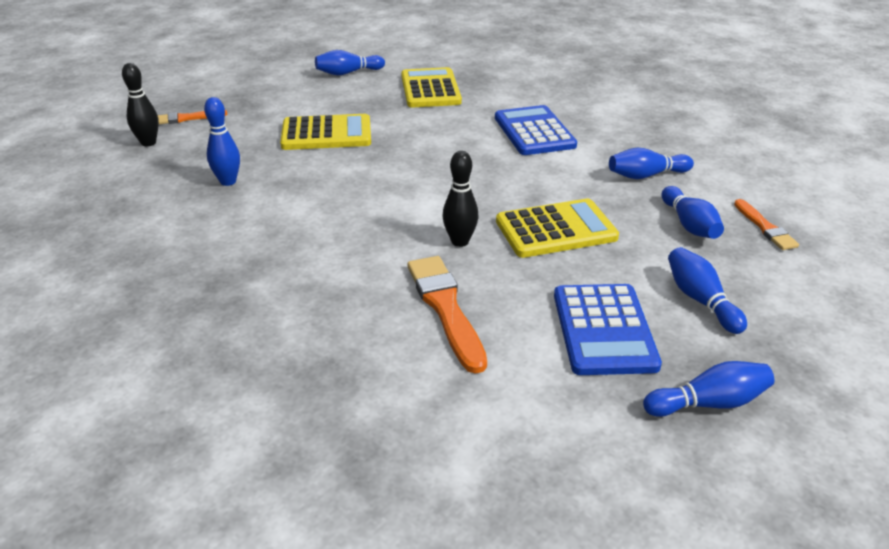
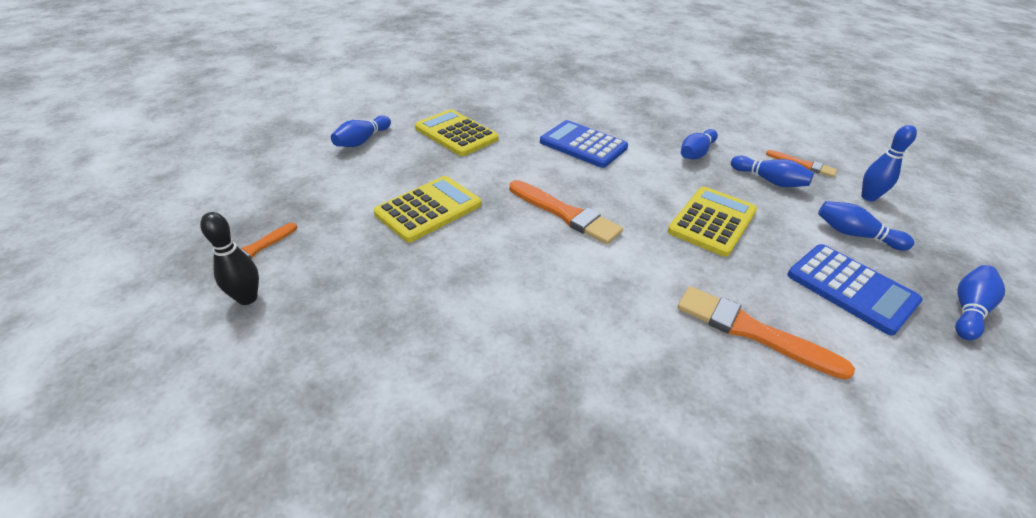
camera: 40 degrees left, 5 degrees up
blue bowling pin [204,97,240,186] -> blue bowling pin moved to [861,125,917,201]
black bowling pin [443,151,479,247] -> none
none -> orange brush [509,180,623,244]

